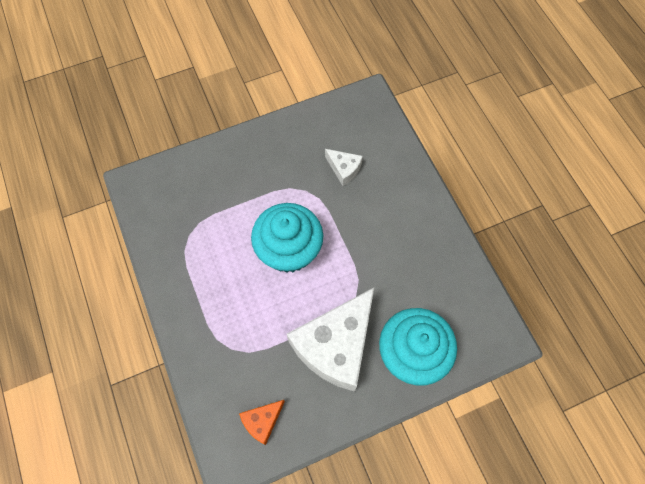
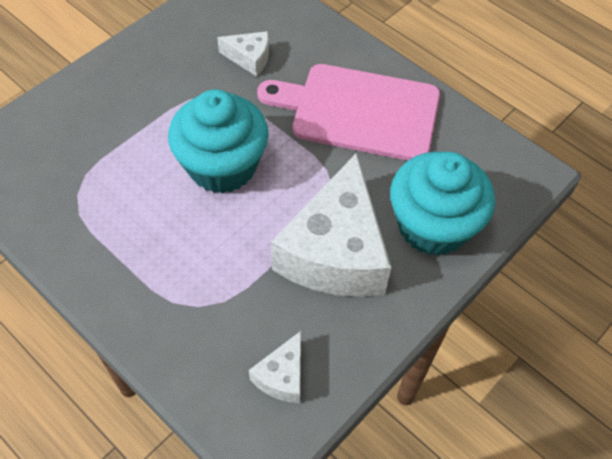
camera: 25 degrees left, 10 degrees down
orange cheese [239,400,285,445] -> white cheese [249,331,301,403]
none -> pink cutting board [257,64,440,161]

